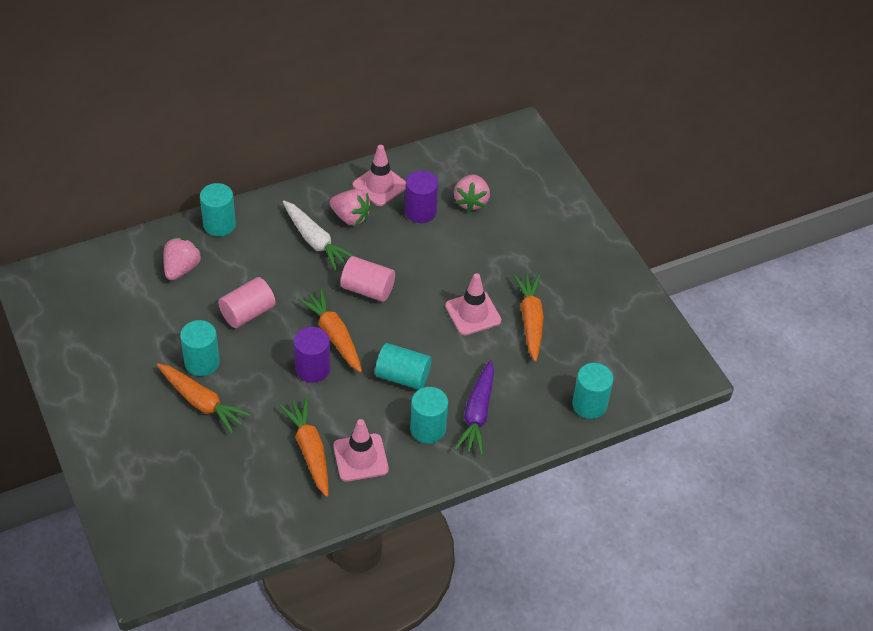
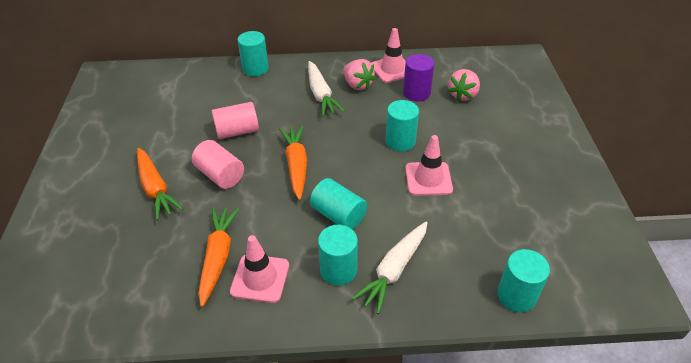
camera: 25 degrees right, 5 degrees down
pink strawberry [163,237,202,281] -> none
turquoise cylinder [180,320,220,376] -> turquoise cylinder moved to [386,100,419,151]
purple cylinder [294,327,330,383] -> none
pink cylinder [341,256,395,302] -> pink cylinder moved to [192,140,244,189]
purple carrot [454,360,494,456] -> white carrot [352,222,427,314]
orange carrot [513,274,544,362] -> none

